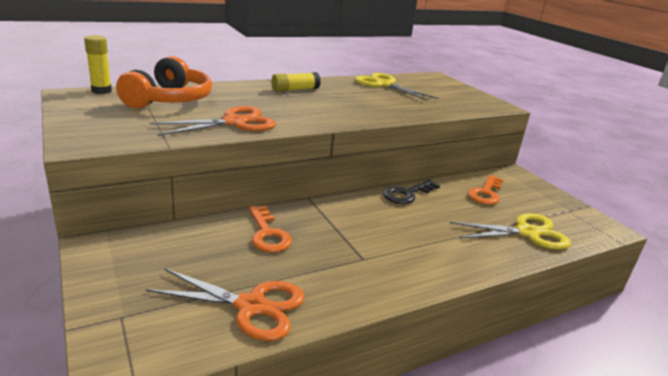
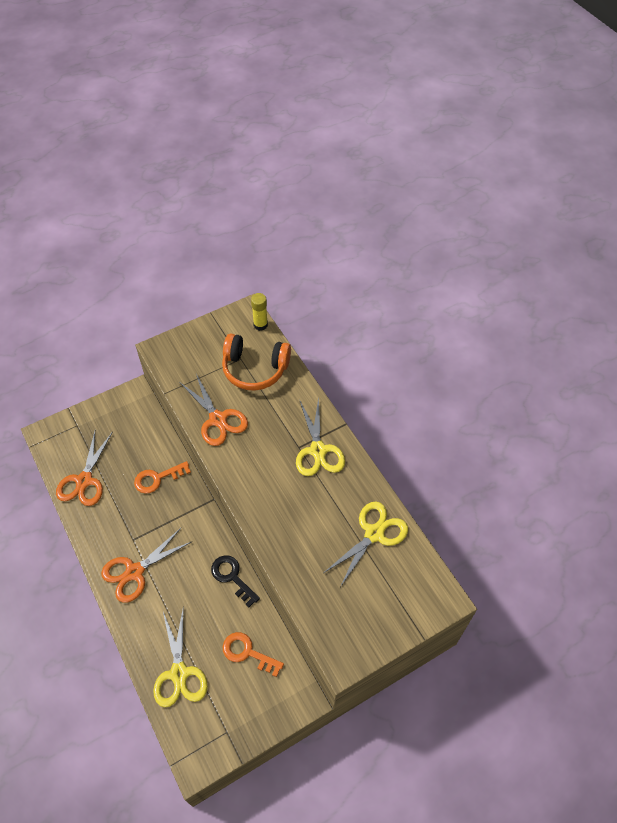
camera: 90 degrees right, 30 degrees up
yellow glue stick [271,72,321,92] -> yellow scissors [296,397,345,476]
none -> orange scissors [101,528,191,603]

